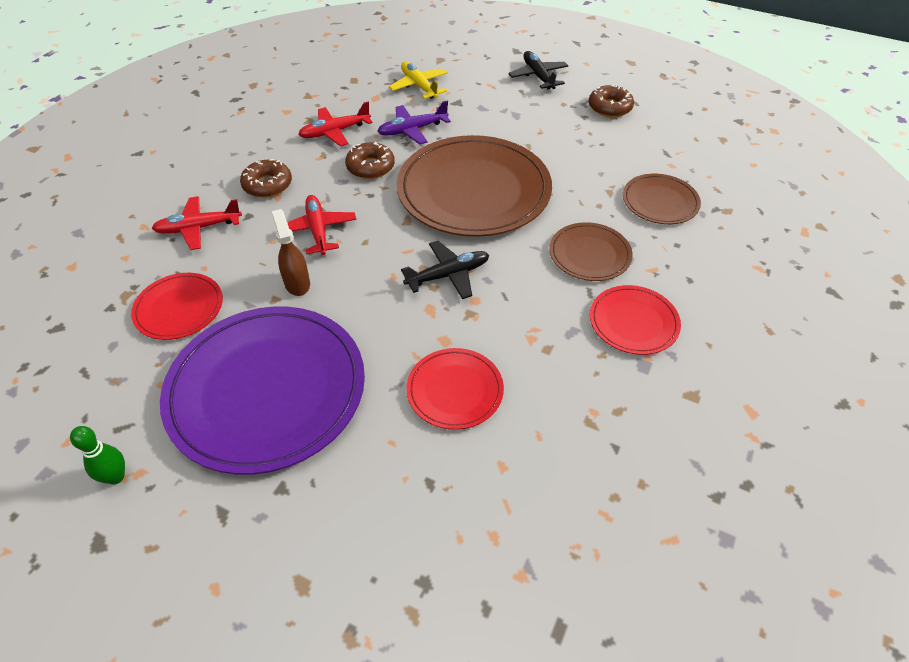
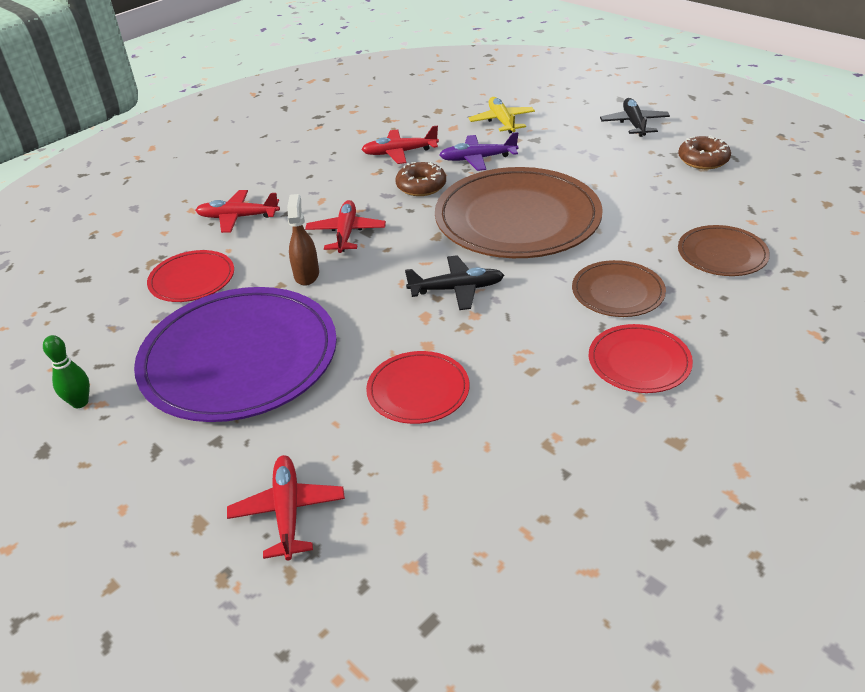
camera: 20 degrees right, 10 degrees down
brown donut [240,159,292,198] -> none
none -> red plane [227,455,345,560]

